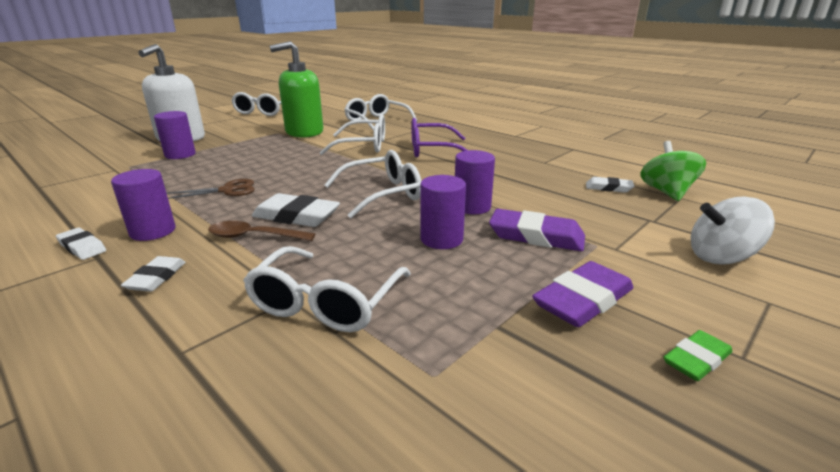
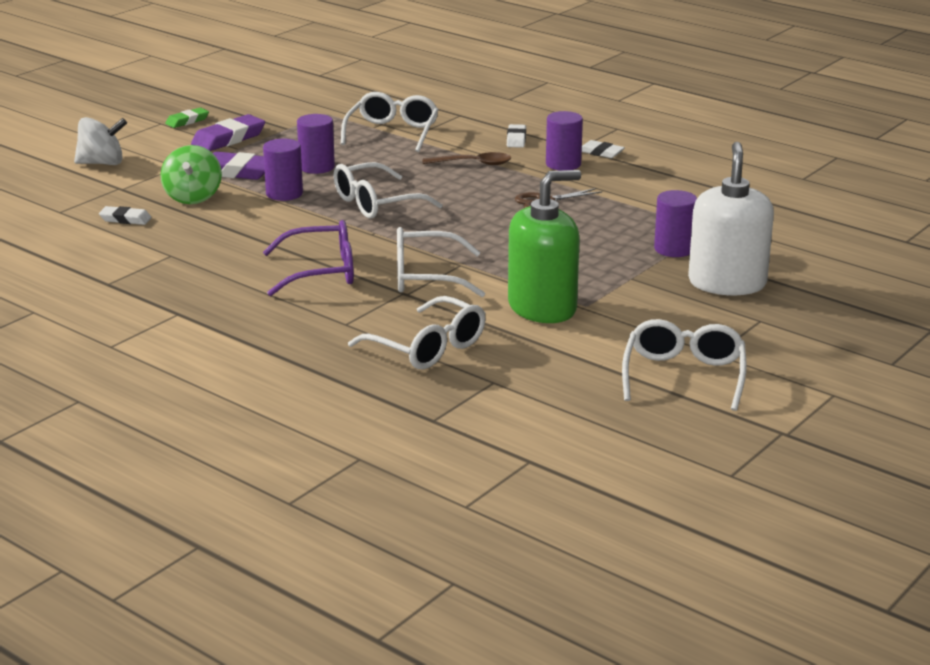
camera: 175 degrees right, 0 degrees up
white eraser [252,193,340,227] -> none
green spinning top [640,141,706,201] -> green spinning top moved to [160,145,222,204]

